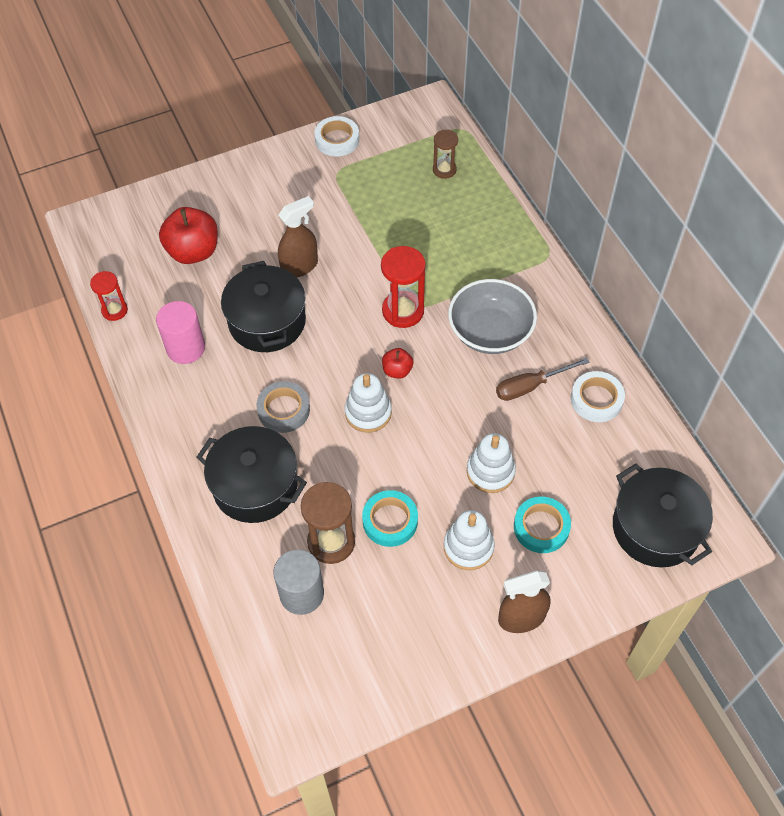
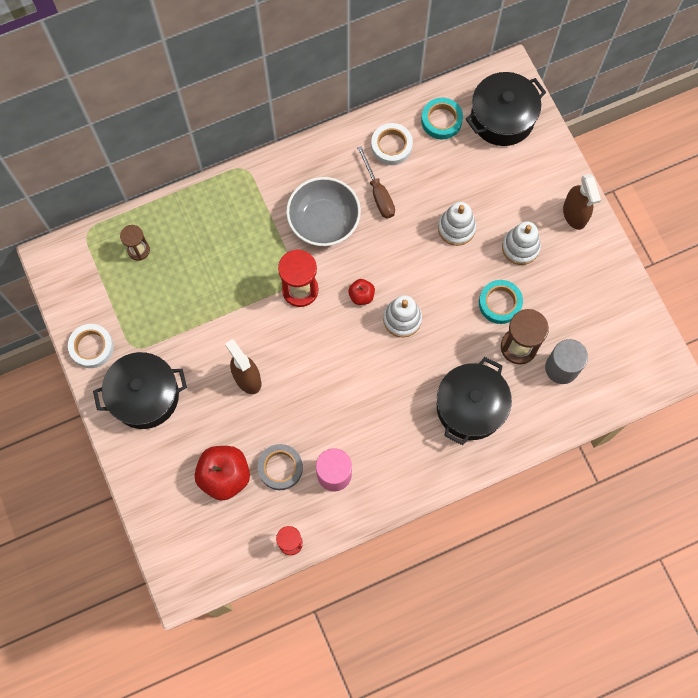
camera: 90 degrees left, 15 degrees up
black pot [221,261,306,352] -> black pot moved to [93,352,187,429]
grey tape [257,381,310,433] -> grey tape moved to [257,444,303,490]
turquoise tape [514,496,571,553] -> turquoise tape moved to [421,98,463,139]

